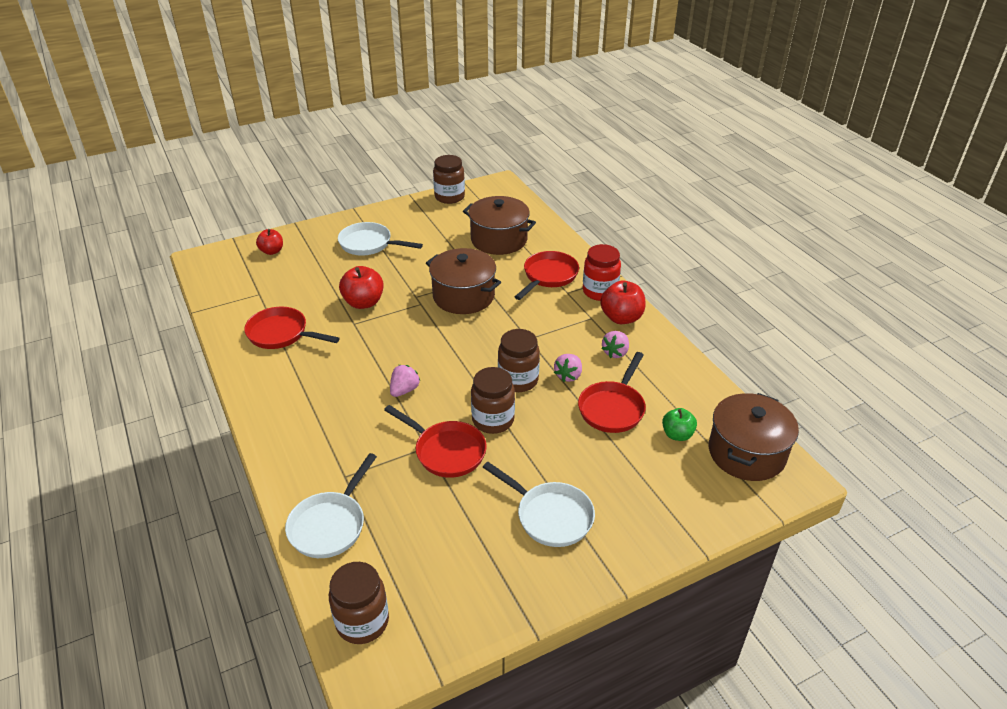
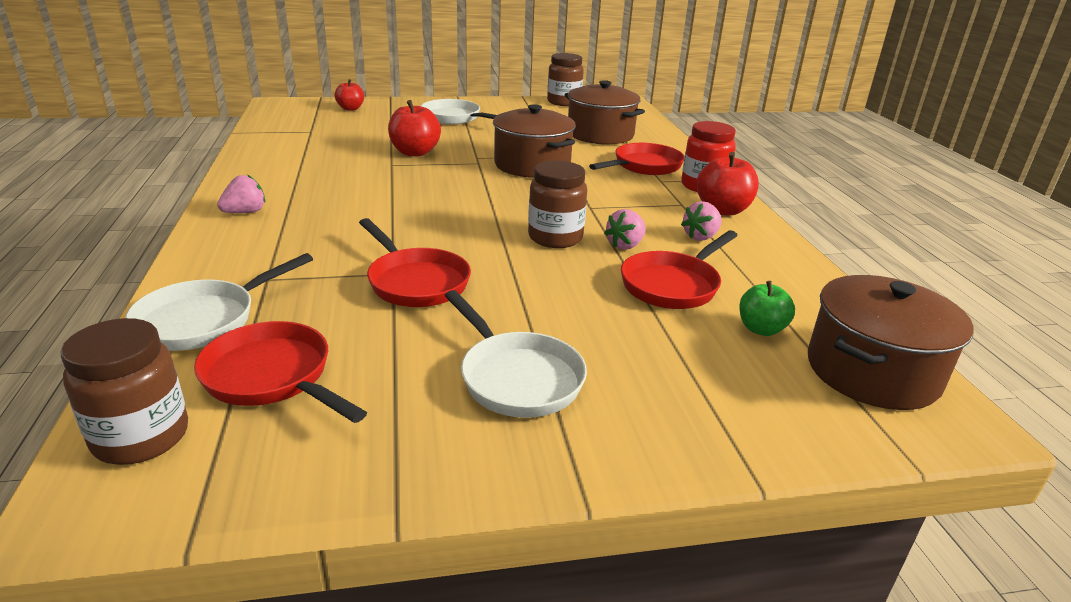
camera: 15 degrees right, 10 degrees down
red pan [244,307,340,349] -> red pan moved to [194,321,367,423]
pink strawberry [390,365,420,397] -> pink strawberry moved to [217,174,265,213]
brown jar [471,367,515,434] -> none

